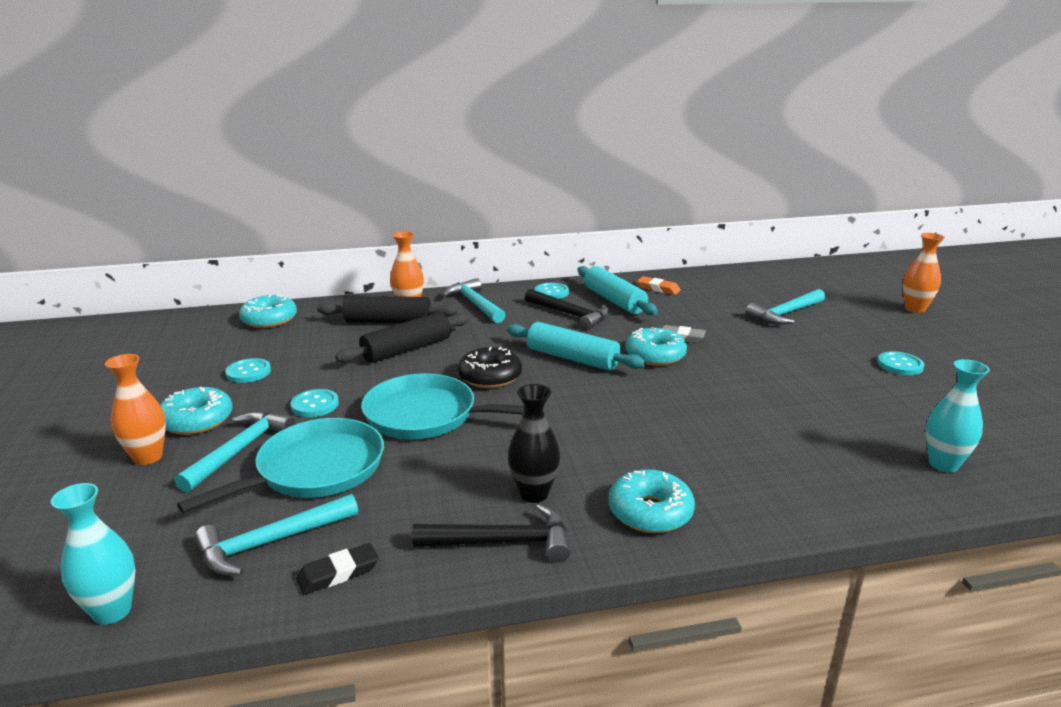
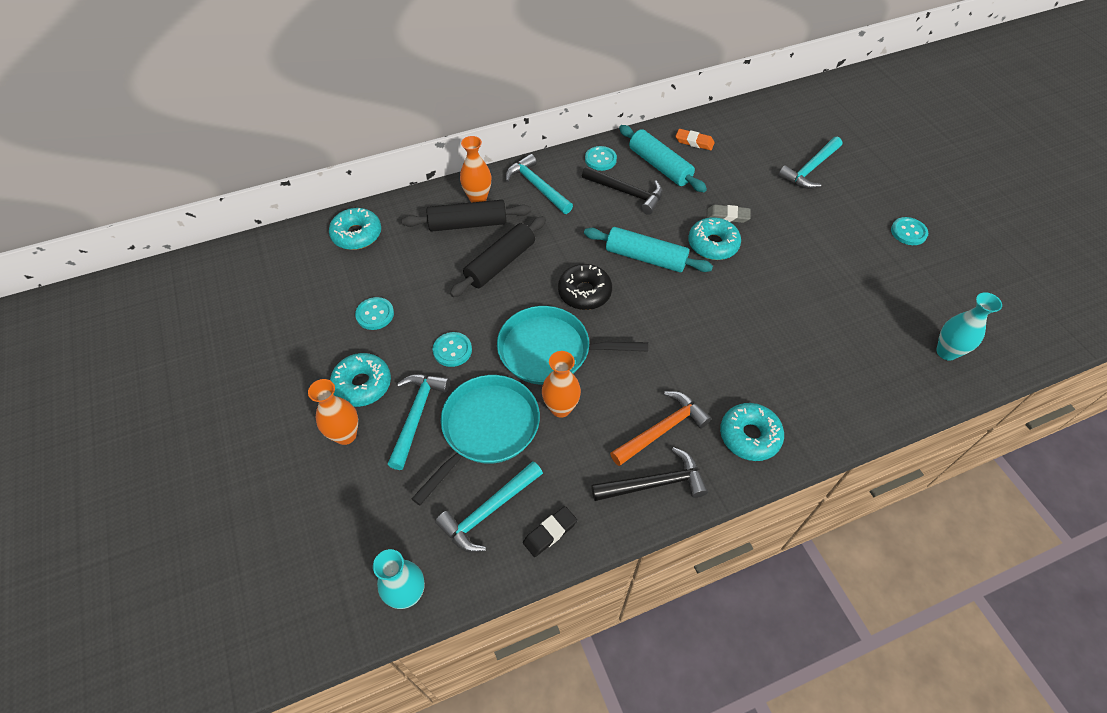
camera: 10 degrees left, 30 degrees up
black vase [508,384,560,503] -> orange hammer [610,391,712,466]
orange vase [903,233,945,313] -> orange vase moved to [542,351,581,418]

